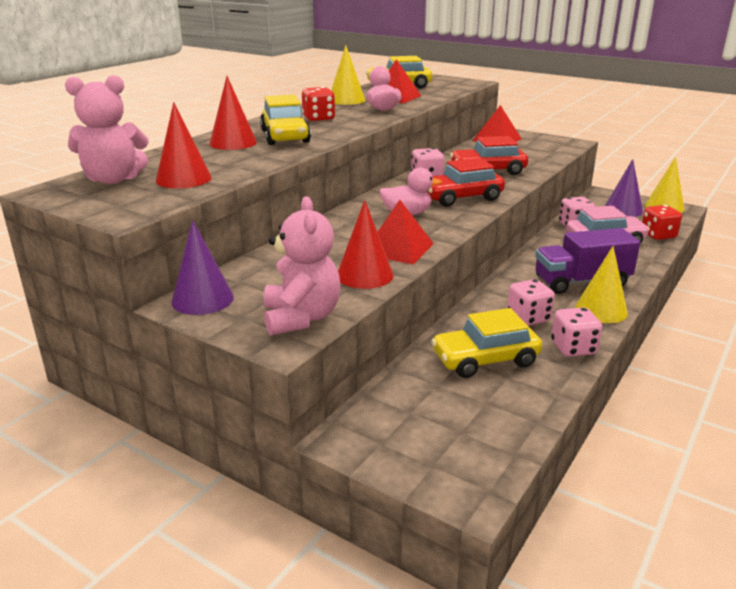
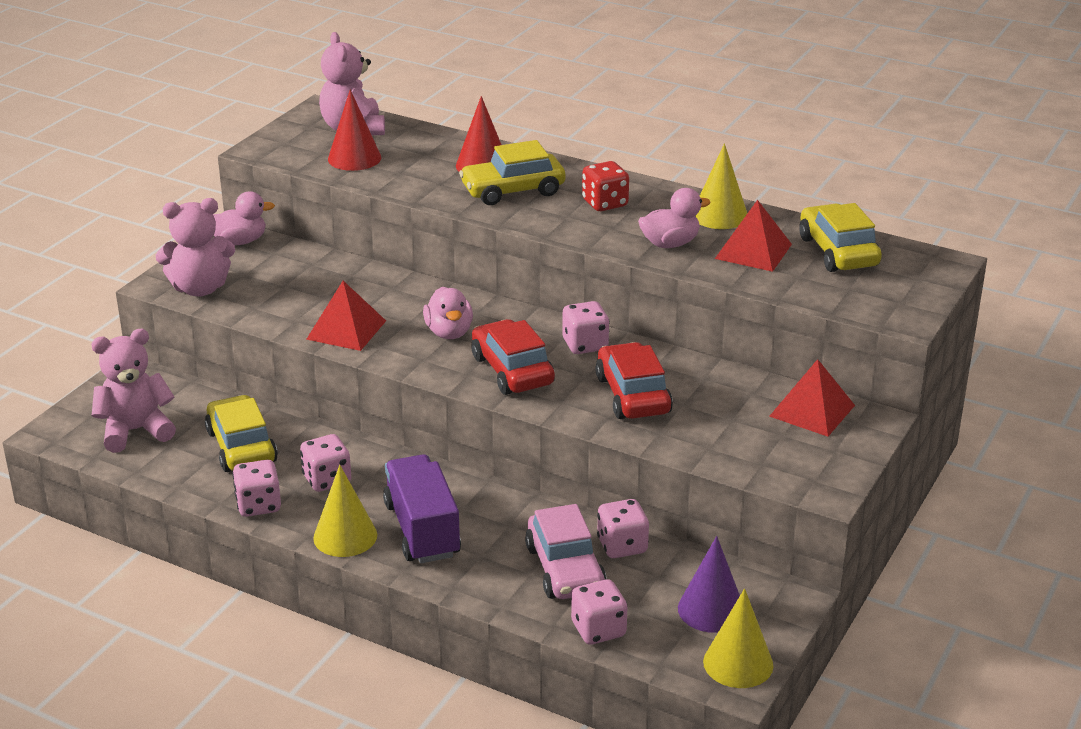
camera: 85 degrees right, 5 degrees up
purple cone [172,220,234,315] -> pink duck [213,191,275,245]
red cone [338,200,394,289] -> none
red dice [642,205,682,240] -> pink dice [571,579,628,645]
none -> pink teddy bear [91,328,176,453]

